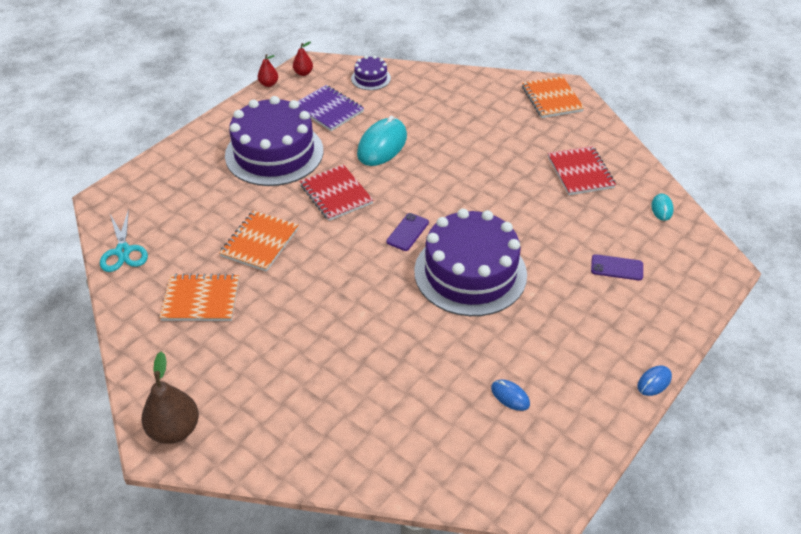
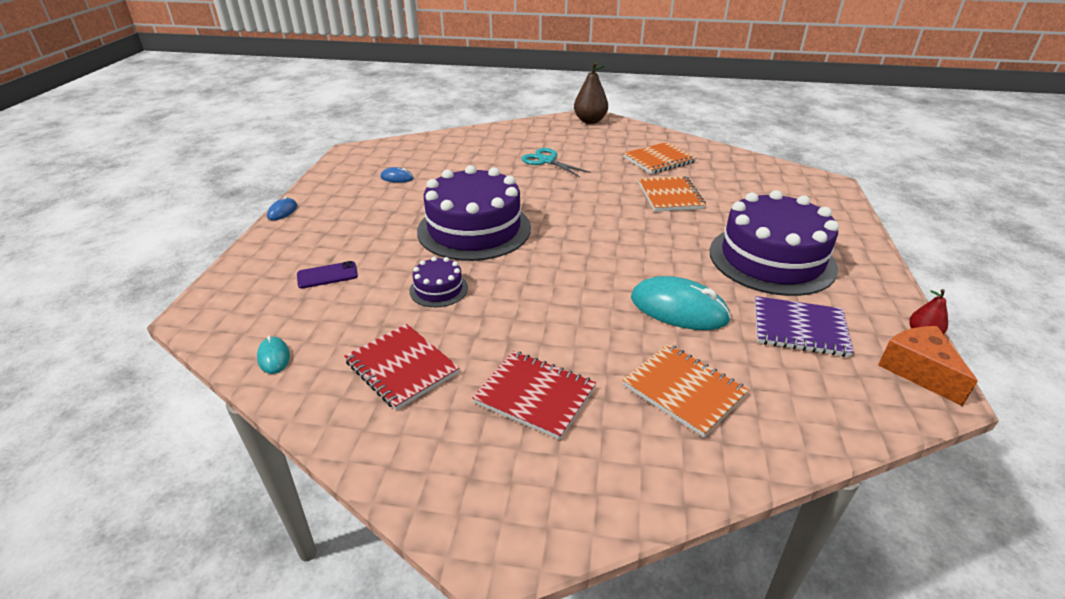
camera: 150 degrees right, 10 degrees down
turquoise scissors [100,209,148,272] -> turquoise scissors moved to [521,148,591,177]
red pear [293,42,313,76] -> orange cheese [878,326,978,406]
red notebook [300,165,373,221] -> red notebook moved to [472,351,596,440]
purple cake [351,56,391,90] -> purple cake moved to [409,257,468,307]
turquoise mouse [357,116,407,166] -> turquoise mouse turned 60 degrees counterclockwise [631,276,731,330]
purple phone [386,213,429,251] -> none
orange notebook [522,76,584,118] -> orange notebook moved to [623,344,749,437]

